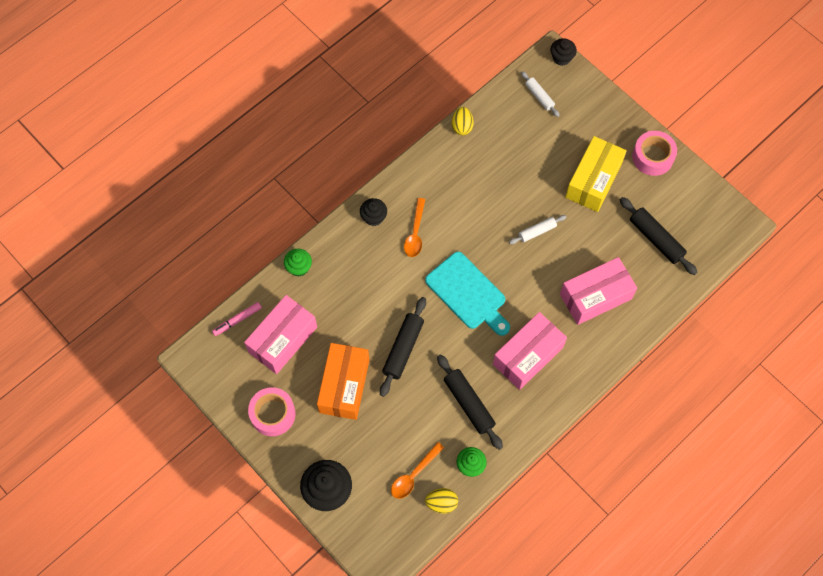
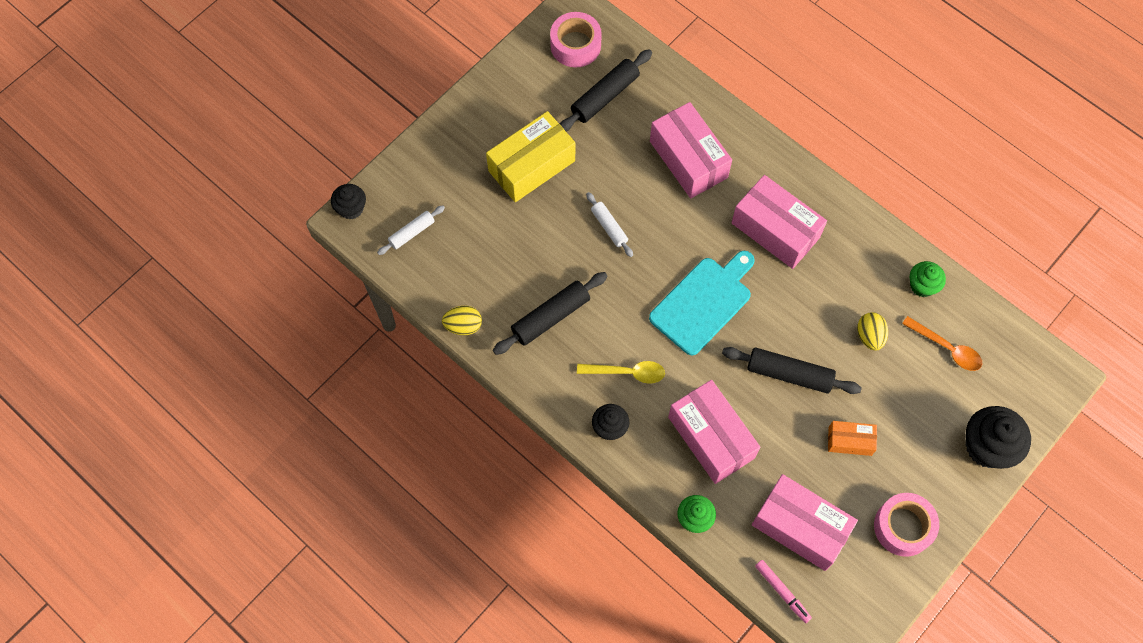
camera: 95 degrees left, 0 degrees up
orange box [317,343,369,420] -> orange box [828,421,877,456], size x0.53
orange spoon [404,198,425,257] -> yellow spoon [577,361,665,384]
yellow egg [425,488,458,513] -> yellow egg moved to [857,312,888,351]
black rolling pin [437,355,503,450] -> black rolling pin moved to [493,272,607,355]
yellow box [565,136,627,212] -> yellow box turned 60 degrees counterclockwise [486,111,575,202]
pink tape [632,131,677,176] -> pink tape moved to [550,12,602,67]
none -> pink box [668,380,760,484]

